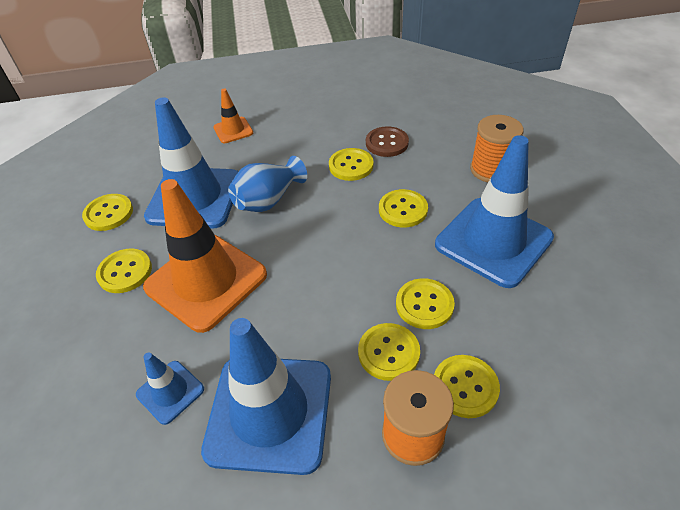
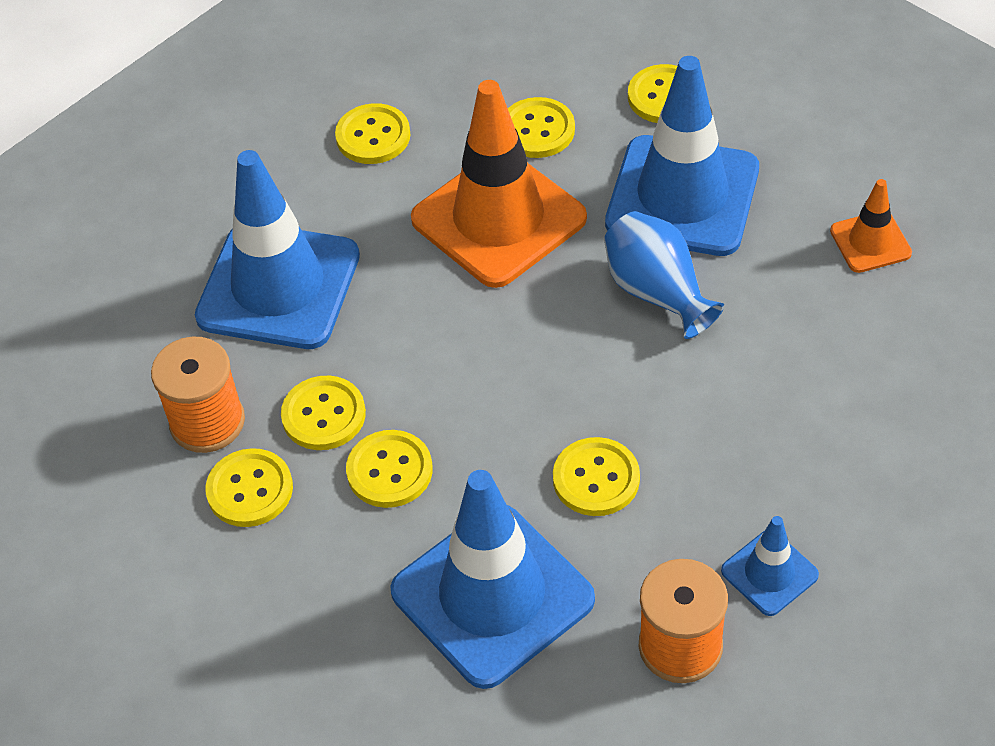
camera: 100 degrees right, 5 degrees up
blue traffic cone [136,352,204,425] -> blue traffic cone moved to [721,516,819,616]
yellow button [329,148,374,181] -> yellow button moved to [335,103,411,164]
brown button [366,126,409,157] -> none

